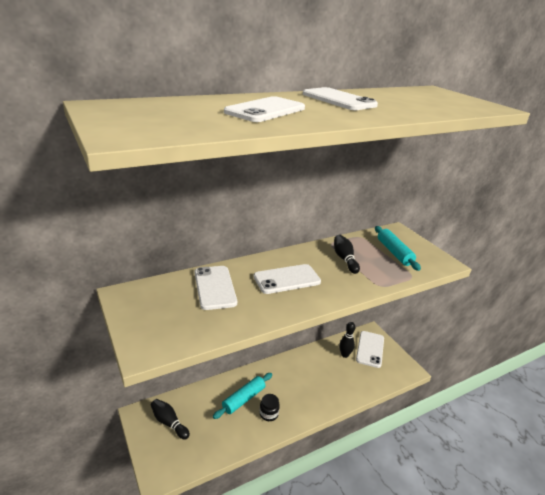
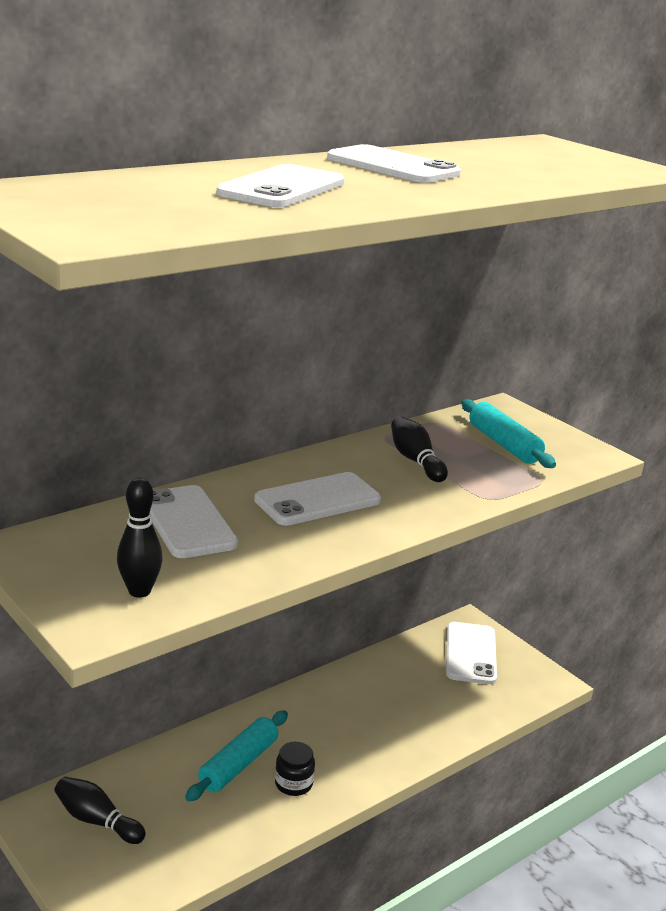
camera: 10 degrees left, 5 degrees down
black bowling pin [339,322,355,358] -> black bowling pin moved to [117,478,163,598]

